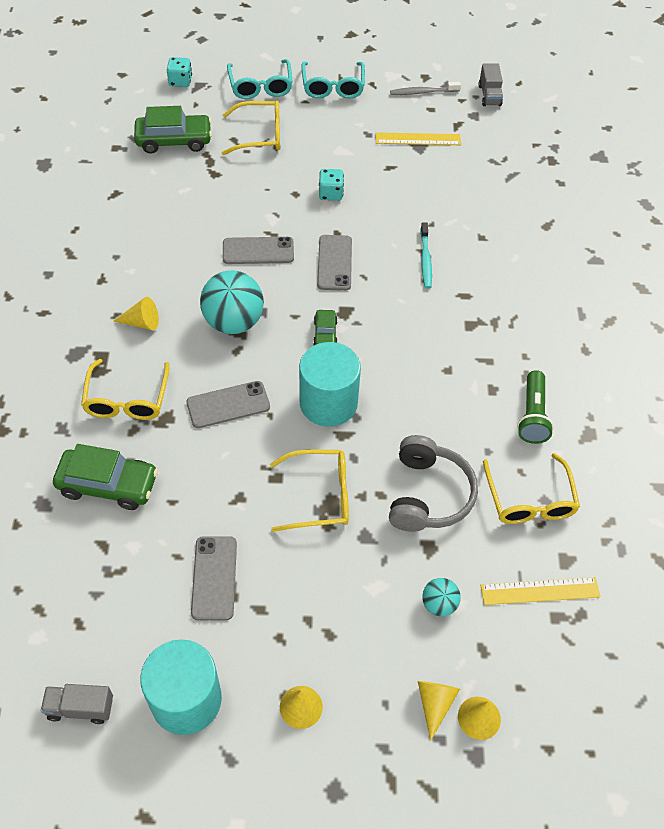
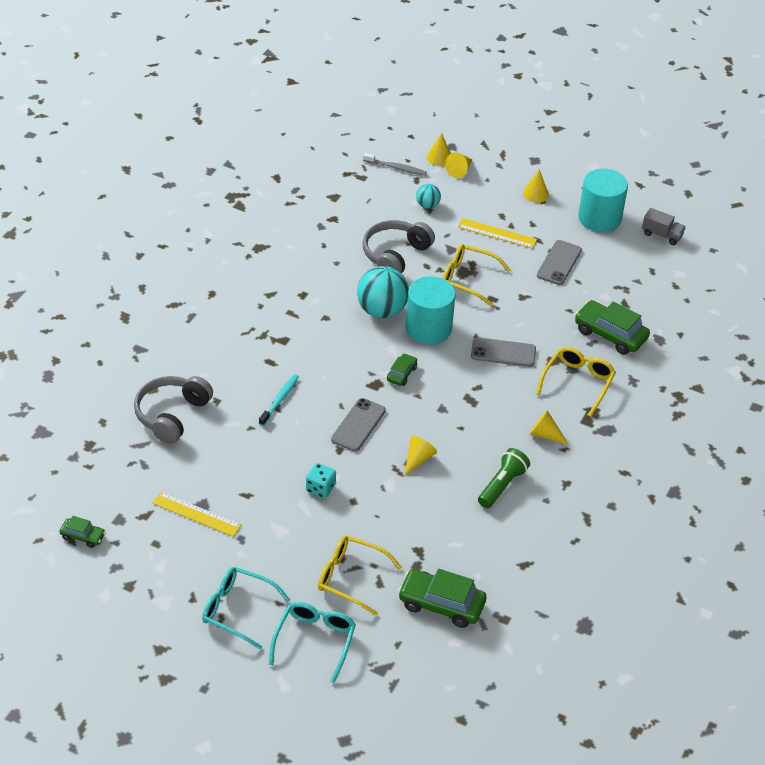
camera: 155 degrees left, 10 degrees down
turquoise dice [167,57,192,87] -> none
turquoise ball [200,270,264,334] -> turquoise ball moved to [357,266,409,318]
grey phone [223,237,294,264] -> yellow cone [404,436,437,476]
turquoise glasses [301,61,365,98] -> turquoise glasses turned 90 degrees counterclockwise [202,567,290,649]
grey toothbrush [390,82,461,95] -> grey toothbrush moved to [363,153,427,176]
grey truck [478,63,503,106] -> green car [59,516,106,548]
yellow ruler [481,577,600,605] -> yellow ruler moved to [458,218,537,249]
yellow glasses [483,453,580,524] -> none
green flashlight [517,370,554,444] -> green flashlight moved to [478,448,530,508]
none -> grey headphones [134,376,213,444]

